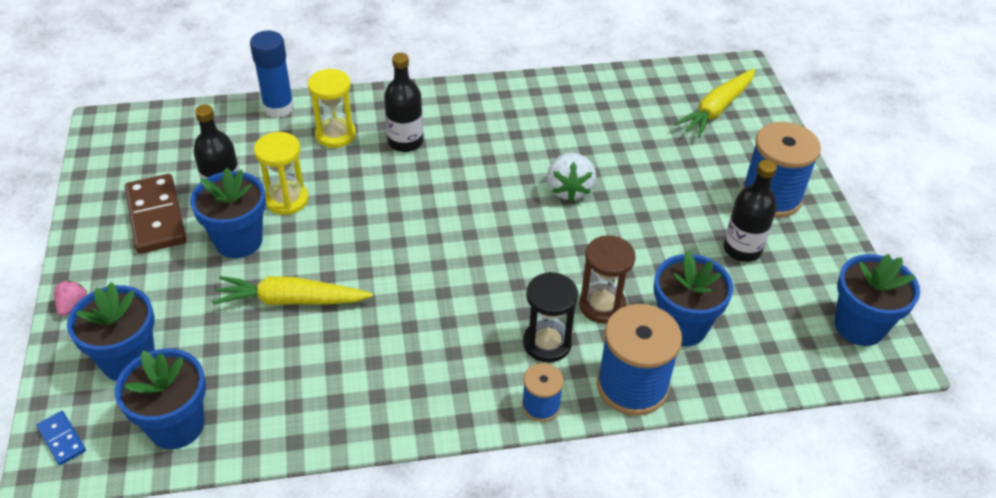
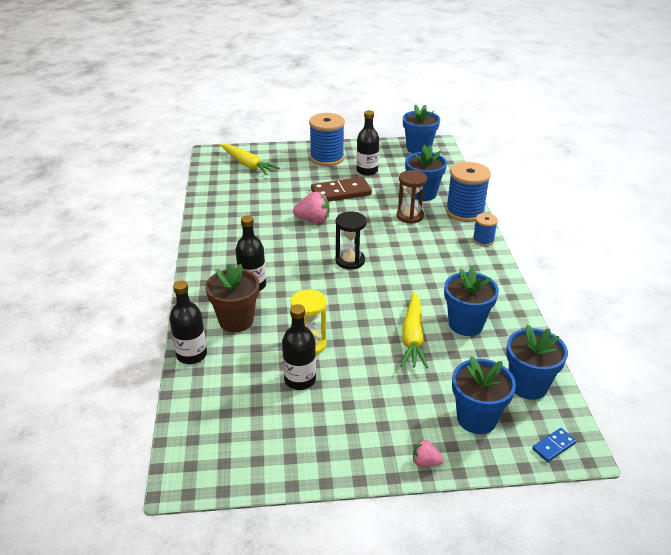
camera: 85 degrees left, 10 degrees down
brown domino [125,174,186,254] -> brown domino moved to [311,177,372,202]
blue flower pot [190,168,266,258] -> blue flower pot moved to [444,266,499,336]
blue glue stick [250,31,294,118] -> black bottle [169,281,207,364]
yellow hourglass [308,69,356,148] -> brown flower pot [205,264,259,332]
black hourglass [523,272,578,362] -> black hourglass moved to [335,211,367,270]
white strawberry [547,152,596,202] -> pink strawberry [293,192,329,223]

